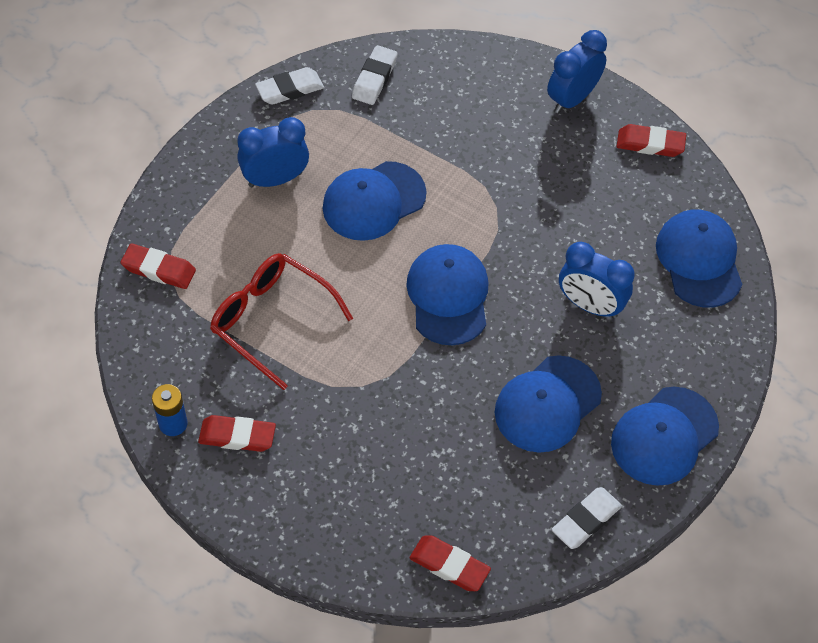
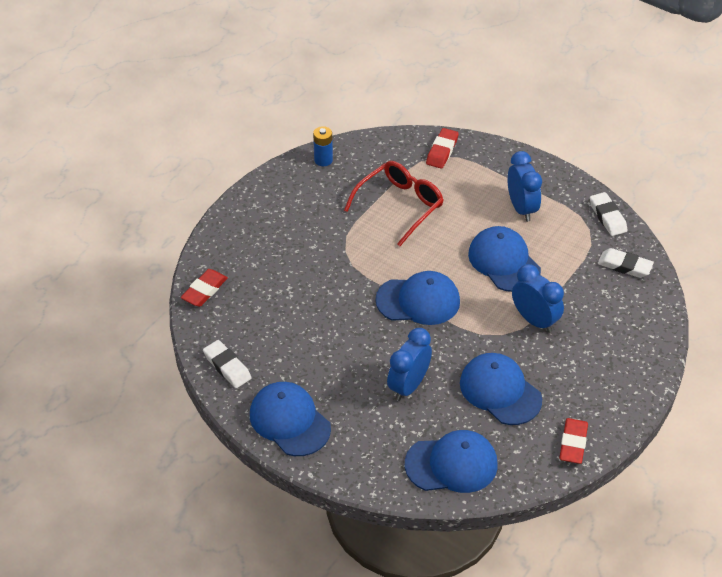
camera: 95 degrees right, 10 degrees down
red eraser [198,415,276,452] -> none
blue cap [495,355,602,453] -> blue cap moved to [460,353,542,425]
blue clock [547,30,607,113] -> blue clock moved to [512,264,564,333]

